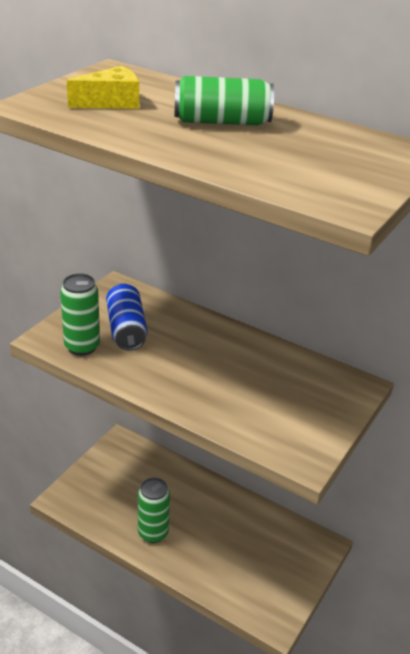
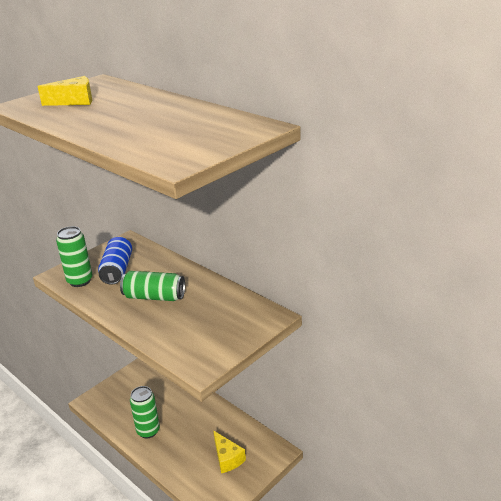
camera: 15 degrees right, 5 degrees down
green can [174,76,274,125] -> green can moved to [120,271,185,301]
none -> yellow cheese [213,430,246,473]

